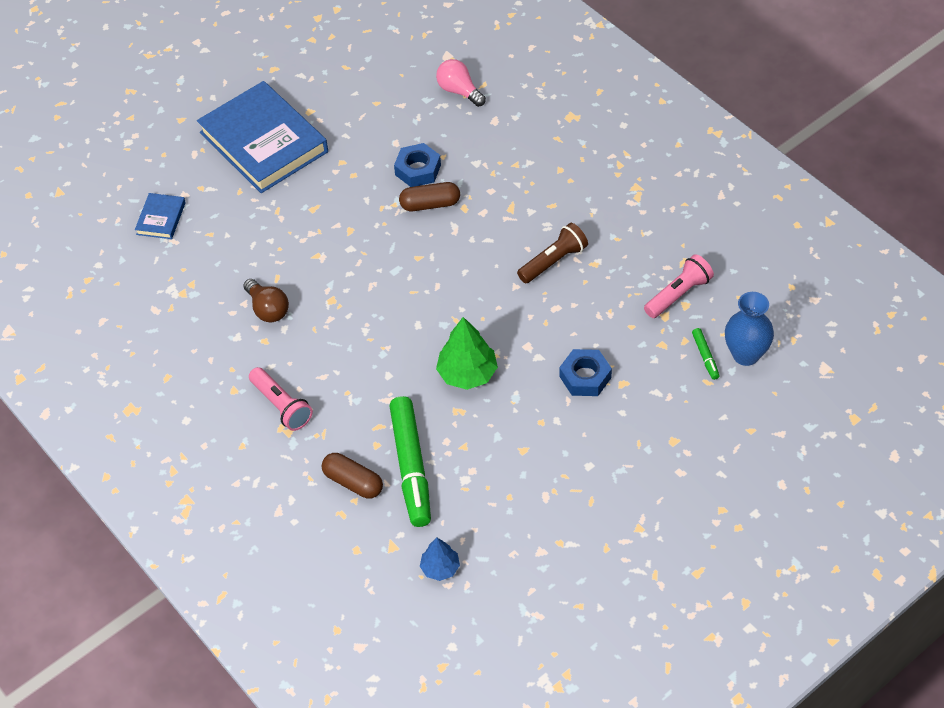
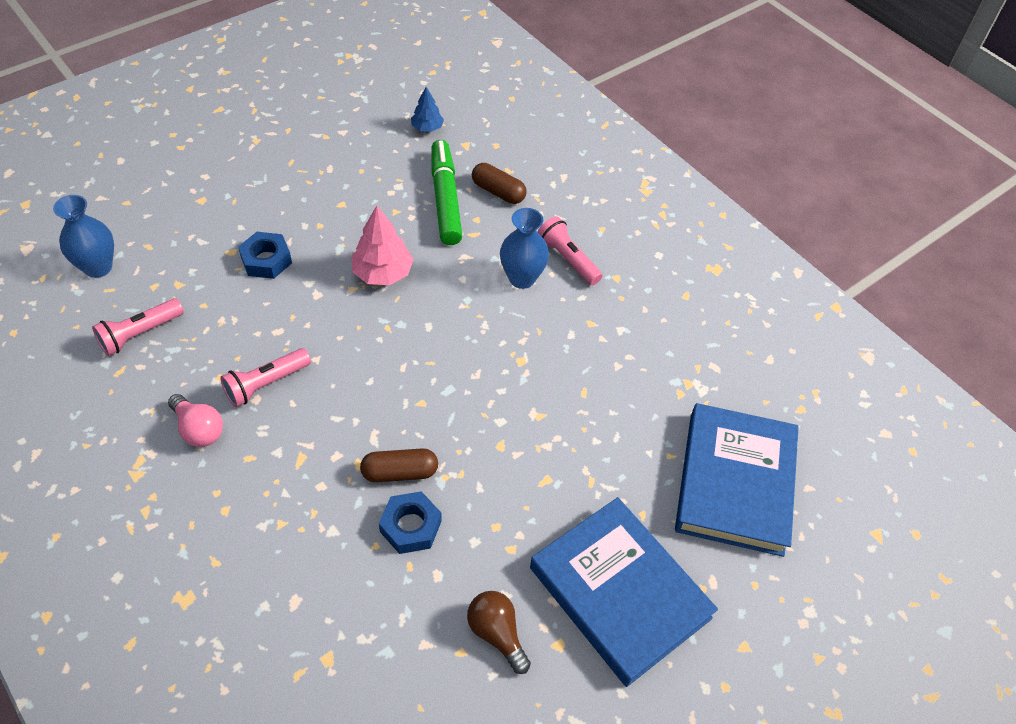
camera: 175 degrees right, 0 degrees up
blue book [135,193,186,239] -> blue book [675,403,799,557], size x2.29
brown light bulb [243,279,289,322] -> brown light bulb moved to [467,591,531,674]
pink light bulb [436,59,486,107] -> pink light bulb moved to [168,394,223,447]
green tree [436,317,498,390] -> pink tree [351,206,414,285]
brown flashlight [517,223,588,283] -> pink flashlight [220,348,311,407]
green marker [692,328,719,380] -> none
none -> blue vase [500,208,549,289]

